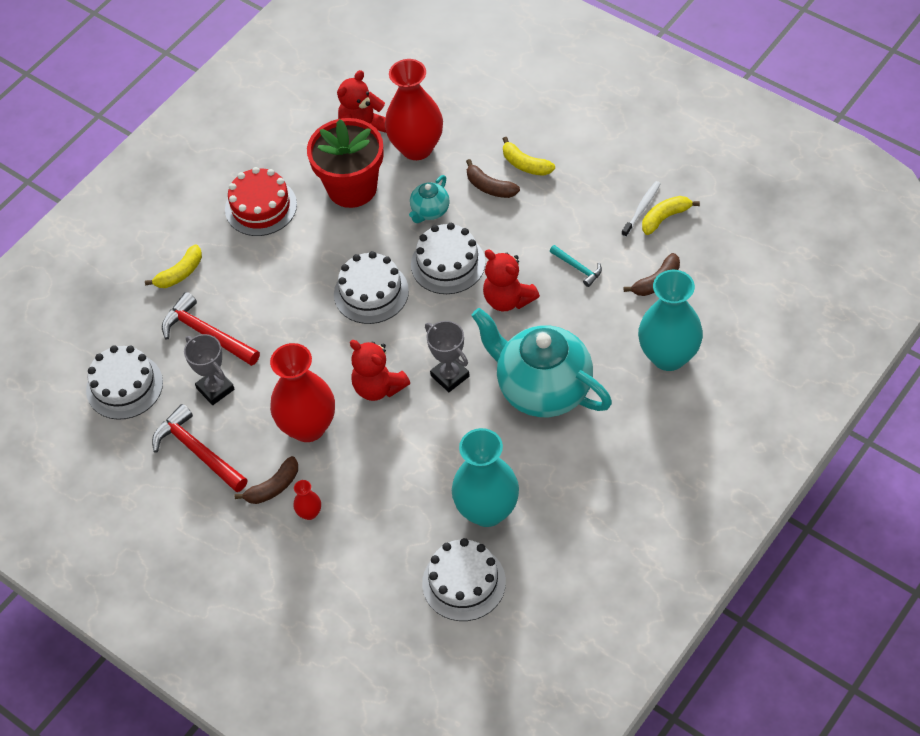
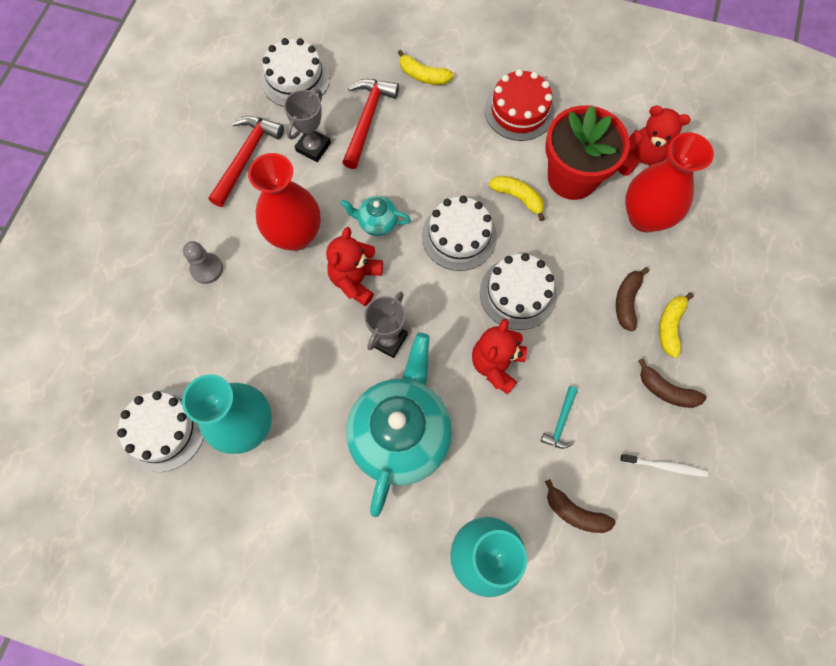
camera: 65 degrees right, 15 degrees up
brown banana [235,456,298,504] -> brown banana moved to [638,359,706,408]
red vase [293,480,321,520] -> grey pawn [183,241,223,284]
turquoise teapot [409,175,449,223] -> turquoise teapot moved to [340,196,411,236]
yellow banana [642,196,700,235] -> yellow banana moved to [489,175,545,221]

